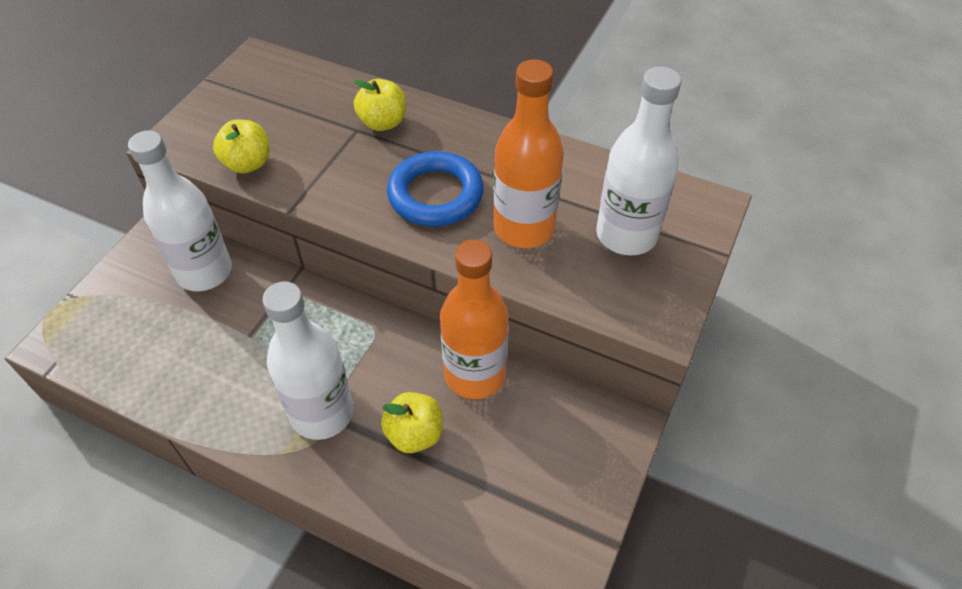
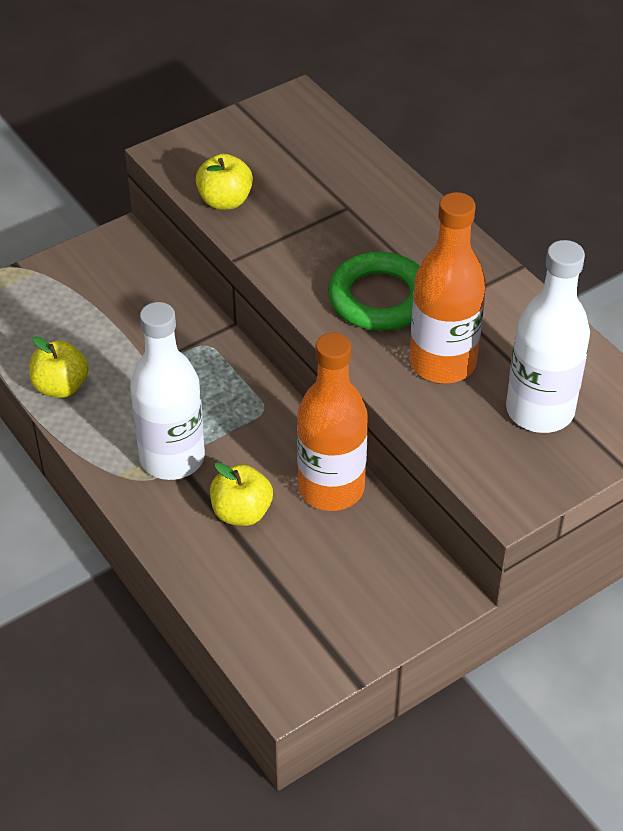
camera: 30 degrees right, 5 degrees down
white bottle [128,130,232,291] -> none
yellow apple [354,79,406,131] -> yellow apple moved to [29,336,89,398]
blue ring [387,151,484,226] -> green ring [328,252,420,331]

